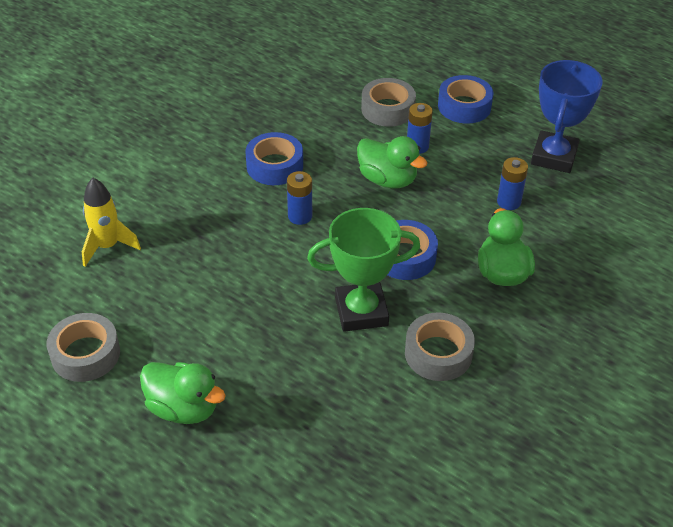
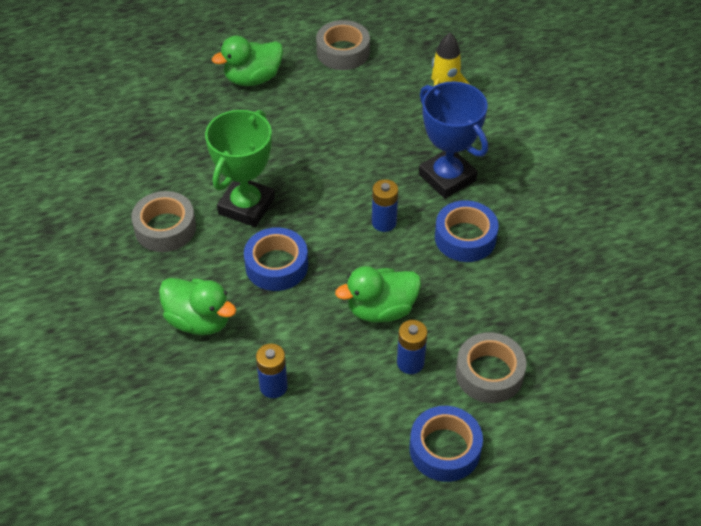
camera: 125 degrees right, 5 degrees up
blue trophy [531,60,603,173] -> blue trophy moved to [419,82,488,199]

